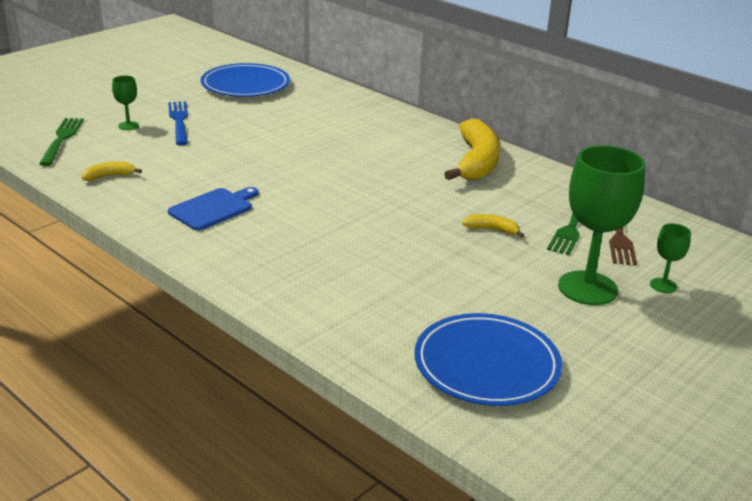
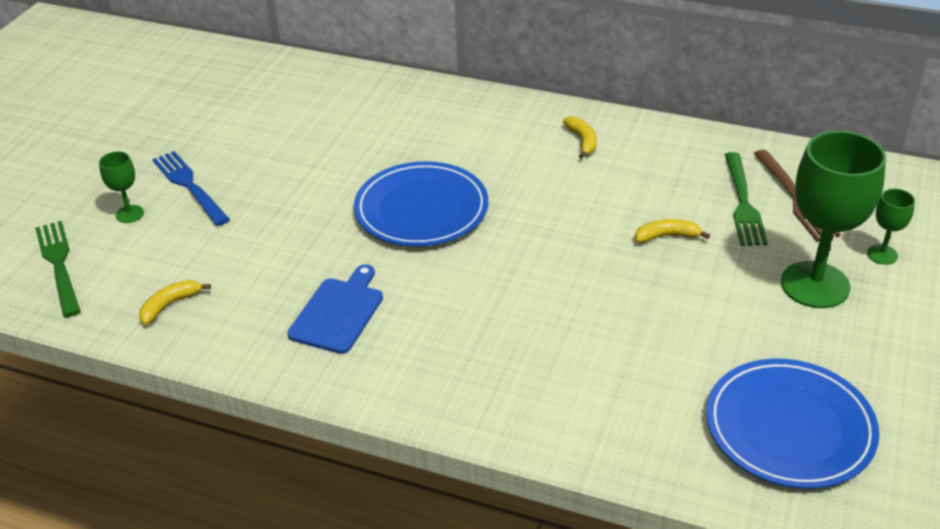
camera: 20 degrees left, 10 degrees up
blue plate [201,63,290,97] -> blue plate moved to [354,161,488,247]
yellow banana [444,118,501,180] -> yellow banana [563,116,597,159], size x0.44

